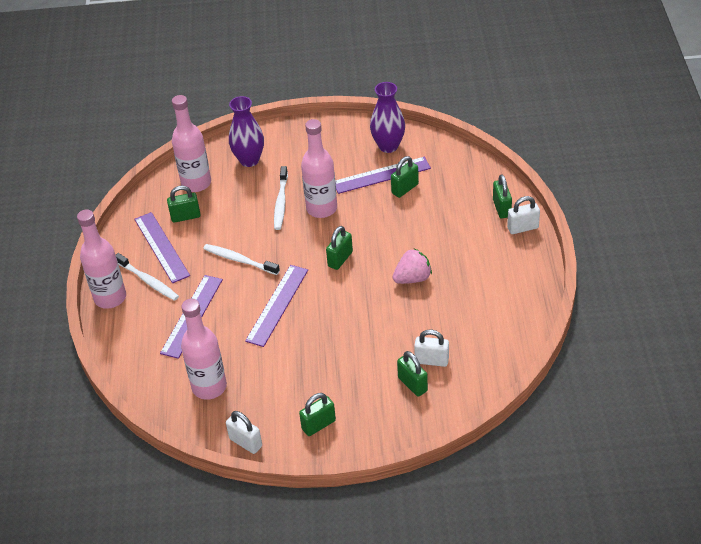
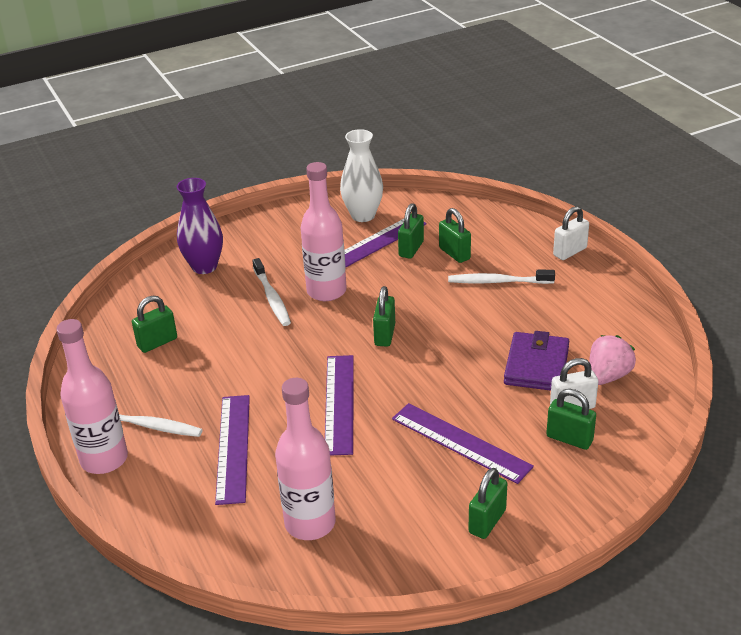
camera: 25 degrees left, 10 degrees down
purple ruler [134,212,190,283] -> purple ruler moved to [392,403,534,484]
pink bottle [172,95,211,192] -> none
white toothbrush [203,244,280,275] -> white toothbrush moved to [448,270,555,284]
white padlock [226,411,262,454] -> none
purple vase [370,82,405,153] -> white vase [340,129,383,222]
pink strawberry [393,249,432,284] -> pink strawberry moved to [589,335,636,385]
green padlock [493,174,512,218] -> green padlock moved to [439,208,471,263]
none -> purple wallet [504,331,569,391]

